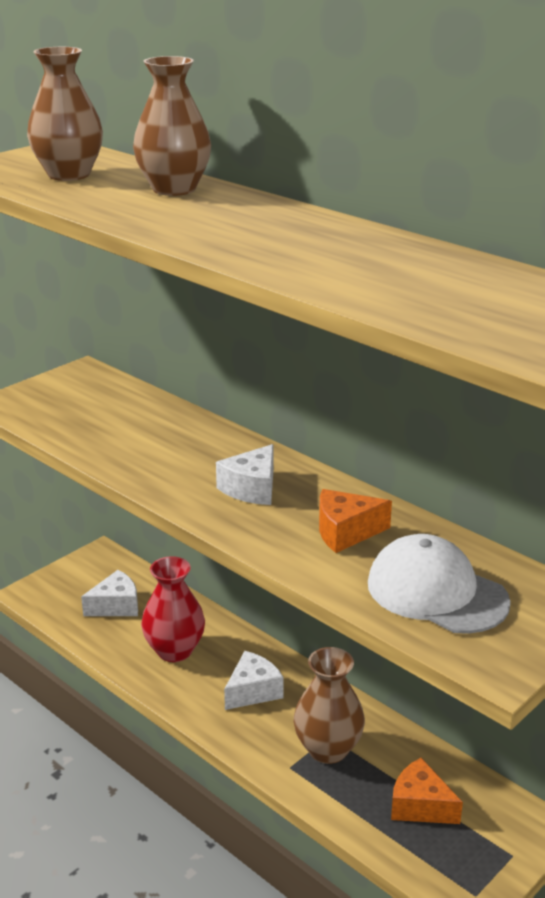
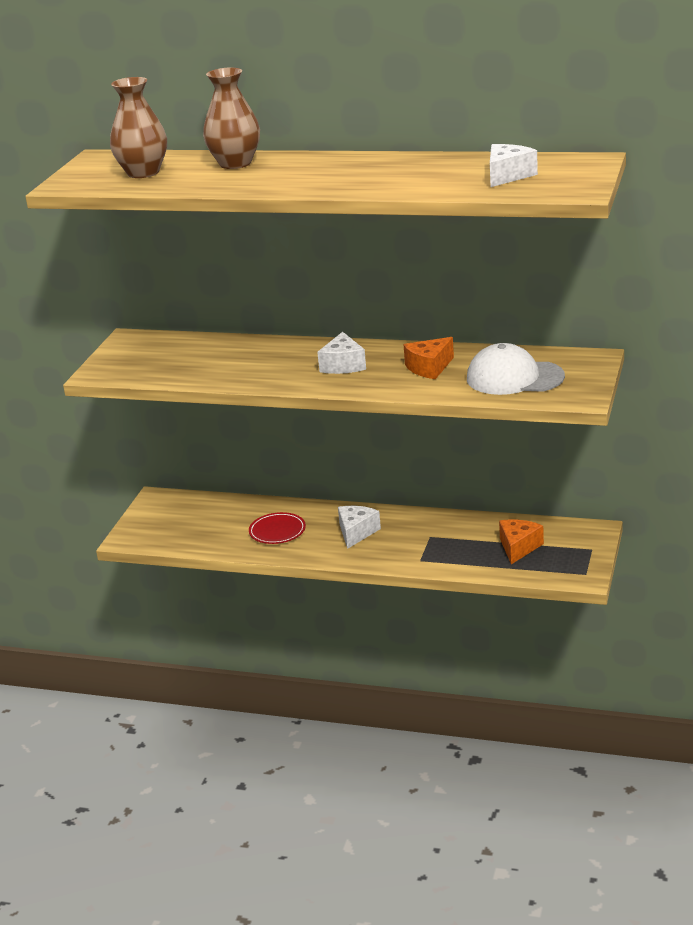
camera: 25 degrees left, 0 degrees up
white cheese [81,570,138,616] -> white cheese moved to [490,144,538,187]
red vase [141,556,205,662] -> red plate [249,512,306,544]
brown vase [294,647,365,764] -> none
orange cheese [391,758,463,824] -> orange cheese turned 105 degrees clockwise [499,519,544,564]

